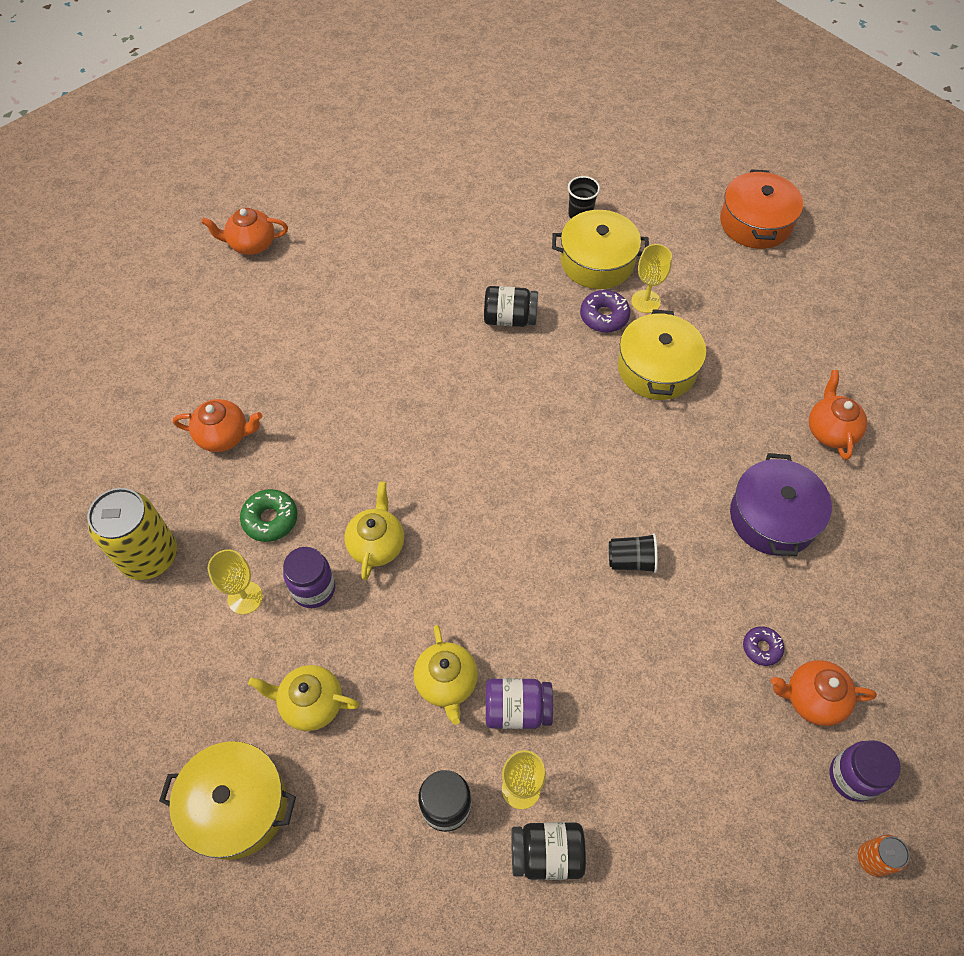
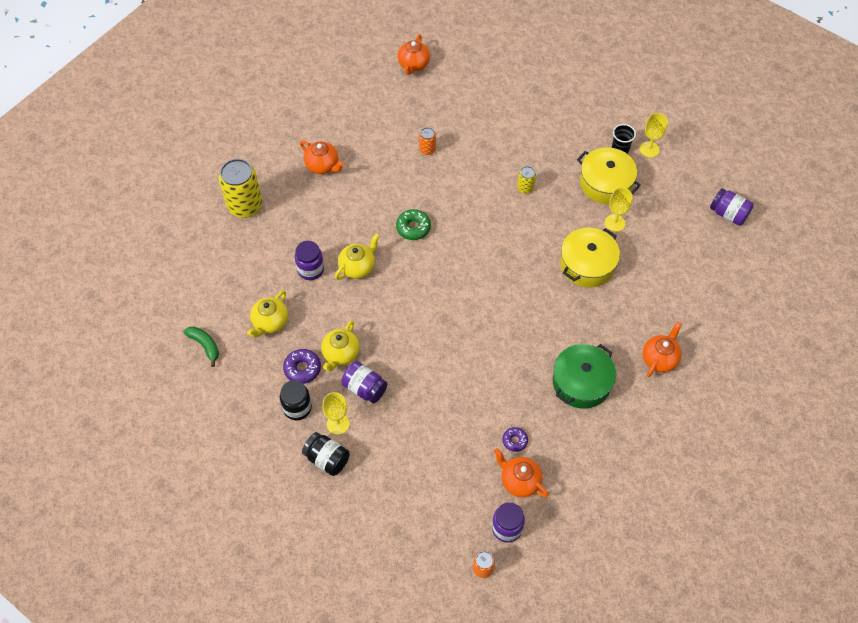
camera: 35 degrees right, 0 degrees up
yellow pot [159,741,296,860] -> green banana [184,327,219,367]
orange teapot [201,208,288,255] -> orange teapot turned 105 degrees counterclockwise [398,34,430,75]
yellow goblet [208,549,263,615] -> yellow goblet moved to [640,113,668,158]
green donut [240,489,298,542] -> green donut moved to [396,209,431,240]
yellow teapot [248,665,360,731] -> yellow teapot turned 105 degrees counterclockwise [247,290,288,338]
black jar [484,286,538,327] -> yellow can [517,166,536,194]
purple donut [580,290,630,333] -> purple donut moved to [283,349,321,384]
black cup [609,533,658,573] -> none
orange pot [720,169,803,249] -> purple jar [710,188,754,226]
purple pot [730,453,832,556] -> green pot [553,344,616,409]
none -> orange can [419,127,436,155]

